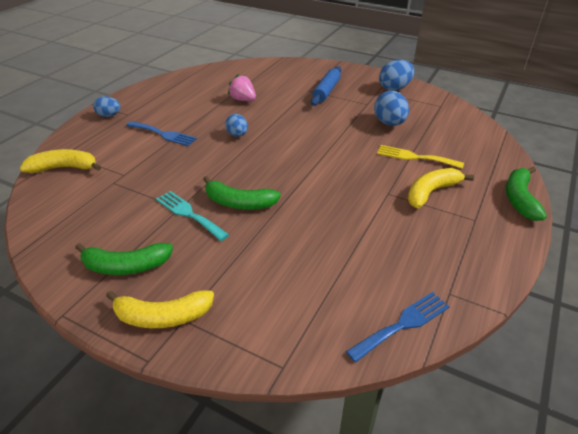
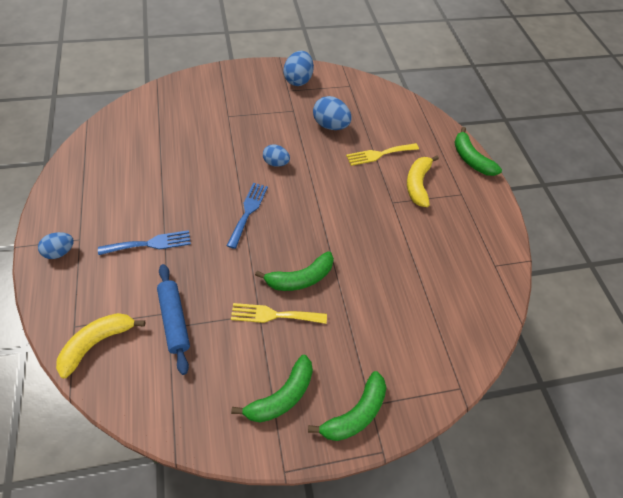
camera: 45 degrees left, 15 degrees up
yellow banana [106,290,214,328] -> green banana [308,371,386,441]
turquoise fork [156,191,229,241] -> yellow fork [231,303,327,324]
blue egg [225,114,248,137] -> blue egg moved to [263,145,290,167]
pink strawberry [228,74,256,101] -> none
blue rolling pin [311,66,341,106] -> blue rolling pin moved to [157,264,190,375]
blue fork [346,292,450,363] -> blue fork moved to [226,183,268,249]

